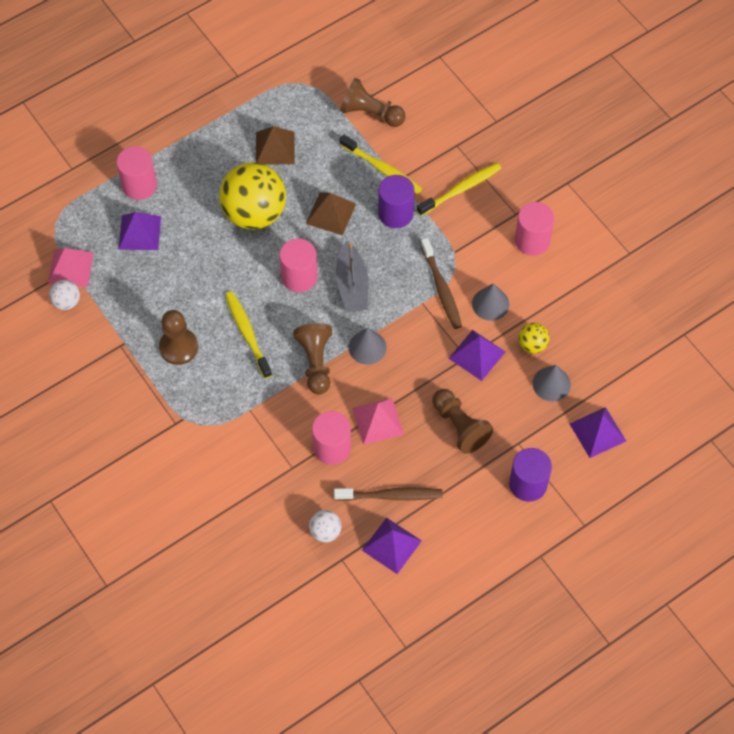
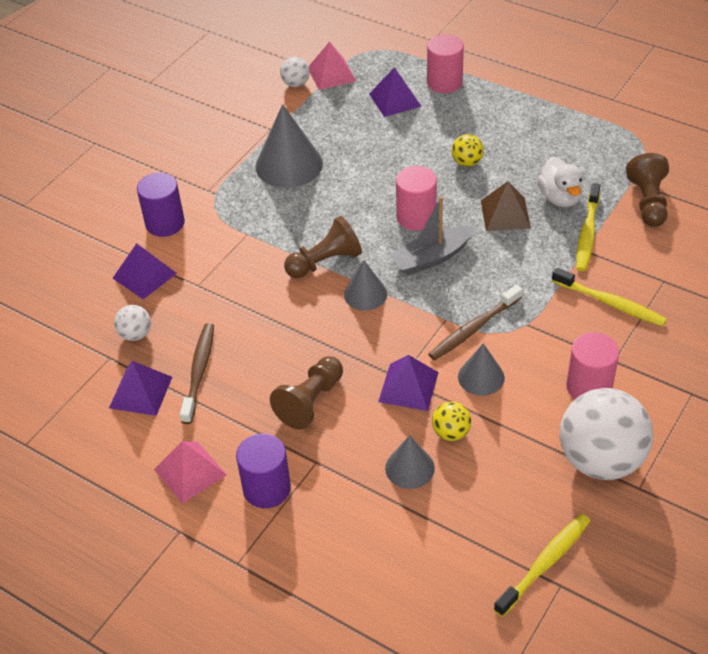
camera: 70 degrees right, 15 degrees down
brown pawn [159,310,198,365] -> grey cone [256,104,323,188]
yellow ball [219,163,286,230] -> yellow ball [452,134,484,167], size x0.45
yellow toothbrush [225,291,272,379] -> yellow toothbrush moved to [494,514,590,617]
brown pyramid [256,126,295,165] -> none
pink cylinder [312,411,351,465] -> none
brown toothbrush [334,487,443,501] -> brown toothbrush turned 150 degrees counterclockwise [180,323,214,424]
pink pyramid [352,398,404,445] -> pink pyramid moved to [154,441,227,504]
purple cylinder [378,175,415,228] -> purple cylinder moved to [137,173,185,237]
purple pyramid [570,407,626,458] -> purple pyramid moved to [113,243,177,299]
none -> white duck [537,157,584,207]
none -> white ball [560,388,653,480]

